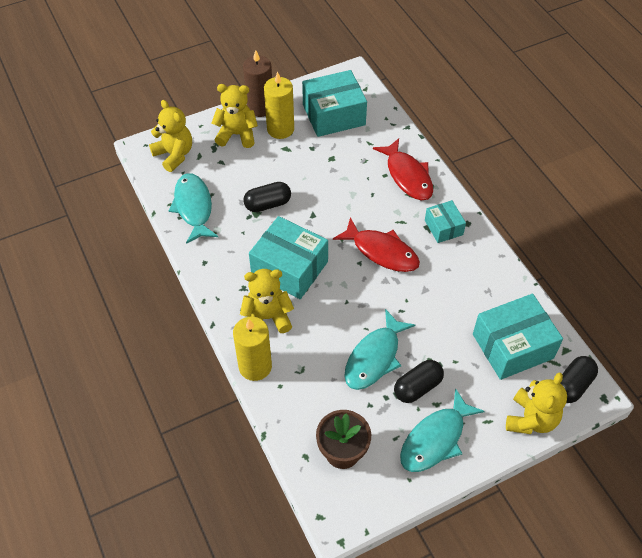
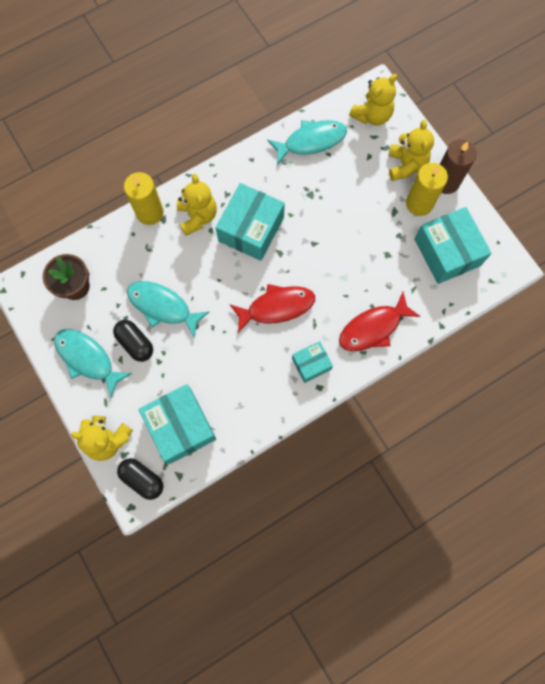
camera: 85 degrees right, 20 degrees up
black capsule [243,182,291,212] -> none
red fish [333,217,420,272] -> red fish turned 135 degrees counterclockwise [229,284,315,333]

